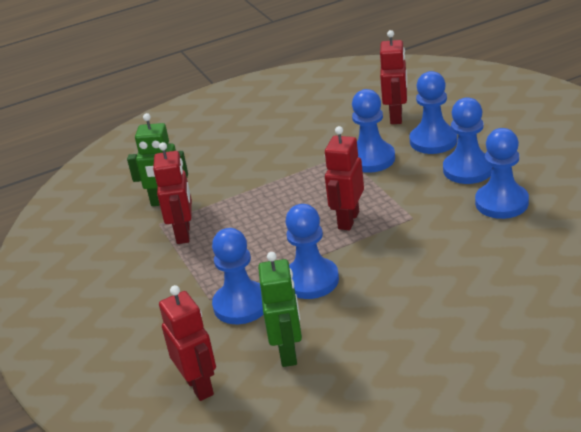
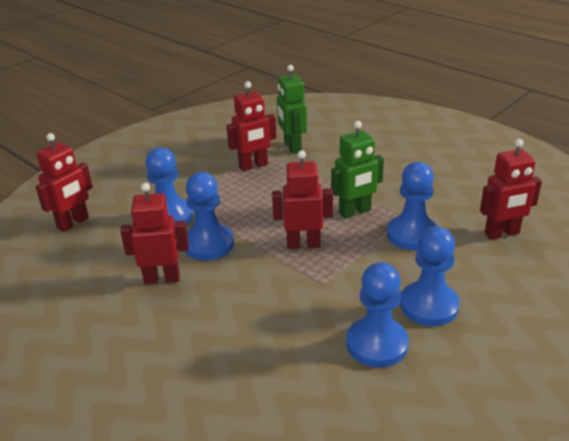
camera: 65 degrees right, 0 degrees up
green robot [258,252,302,367] -> green robot moved to [331,121,384,219]
blue pawn [409,71,457,154] -> none
none -> red robot [120,183,189,285]

